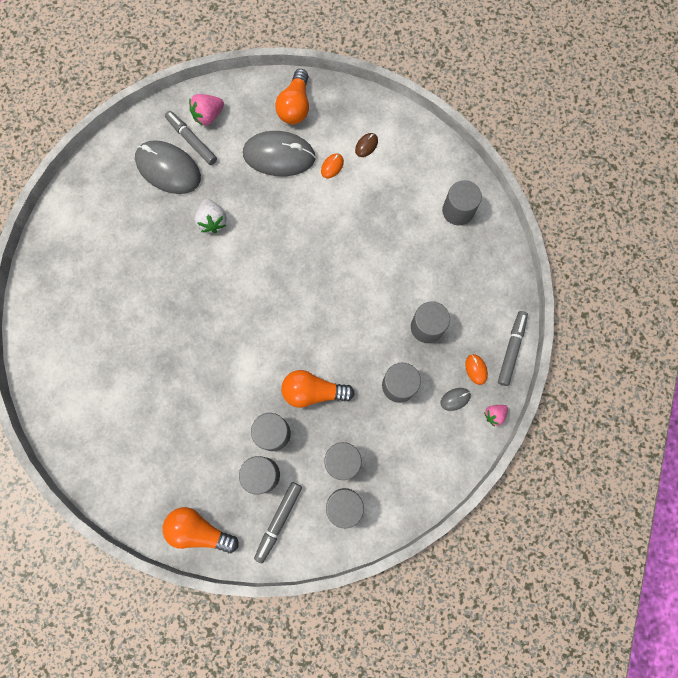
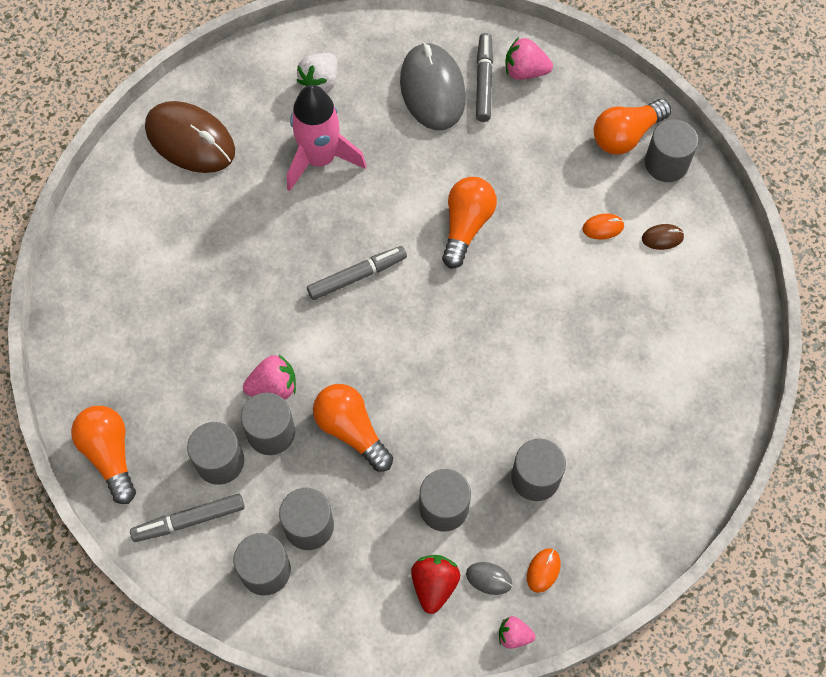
camera: 45 degrees right, 10 degrees down
white strawberry [195,199,227,233] -> white strawberry moved to [296,53,337,93]
grey mouse [243,131,316,176] -> none
grey cylinder [442,180,482,225] -> grey cylinder moved to [645,119,698,182]
grey marker [498,311,528,386] -> grey marker moved to [307,246,407,300]
none -> brown mouse [145,101,235,173]
none -> pink strawberry [243,354,296,400]
none -> pink rocket [287,85,366,191]
none -> red strawberry [411,555,460,614]
none -> orange light bulb [442,177,497,268]

